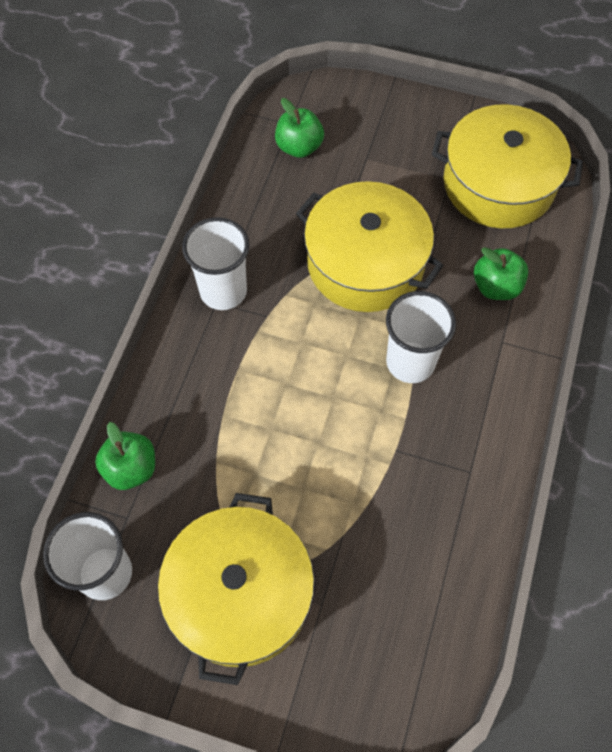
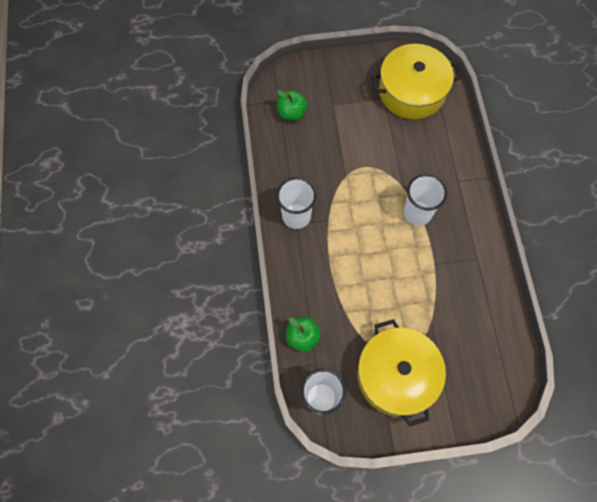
camera: 25 degrees left, 5 degrees up
yellow pot [296,181,444,312] -> none
green apple [474,247,528,300] -> none

